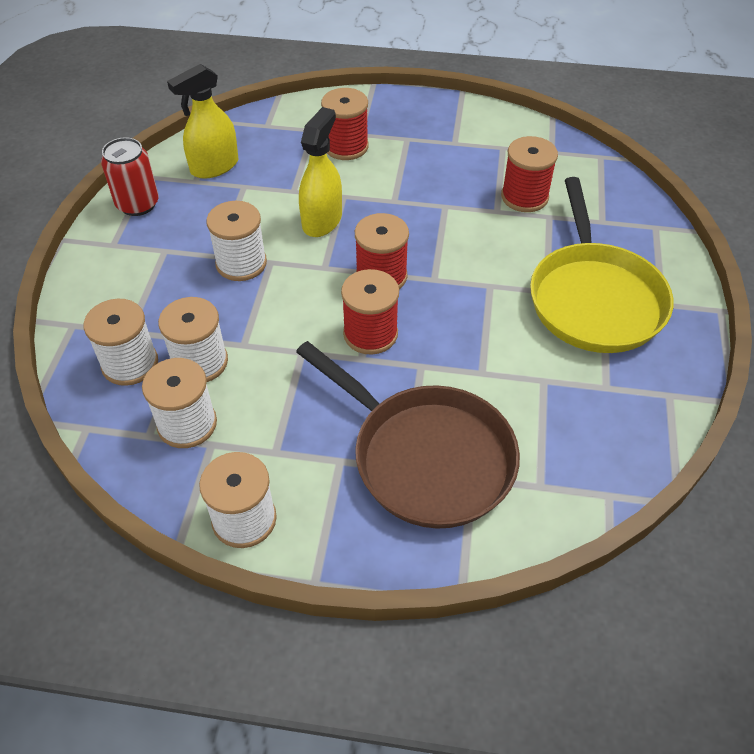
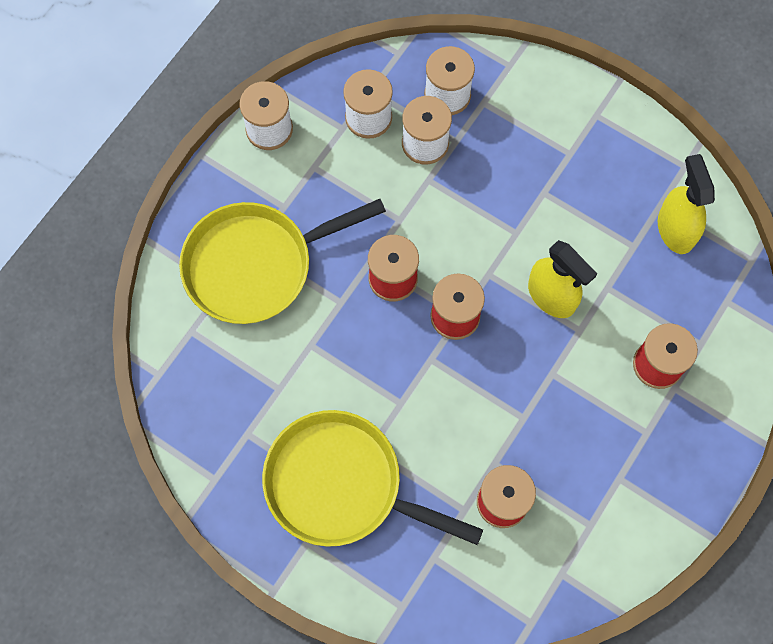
camera: 115 degrees right, 20 degrees up
red can [101,137,159,216] -> none
white spool [206,201,267,281] -> none
brown pan [296,341,520,528] -> yellow pan [179,199,386,324]

